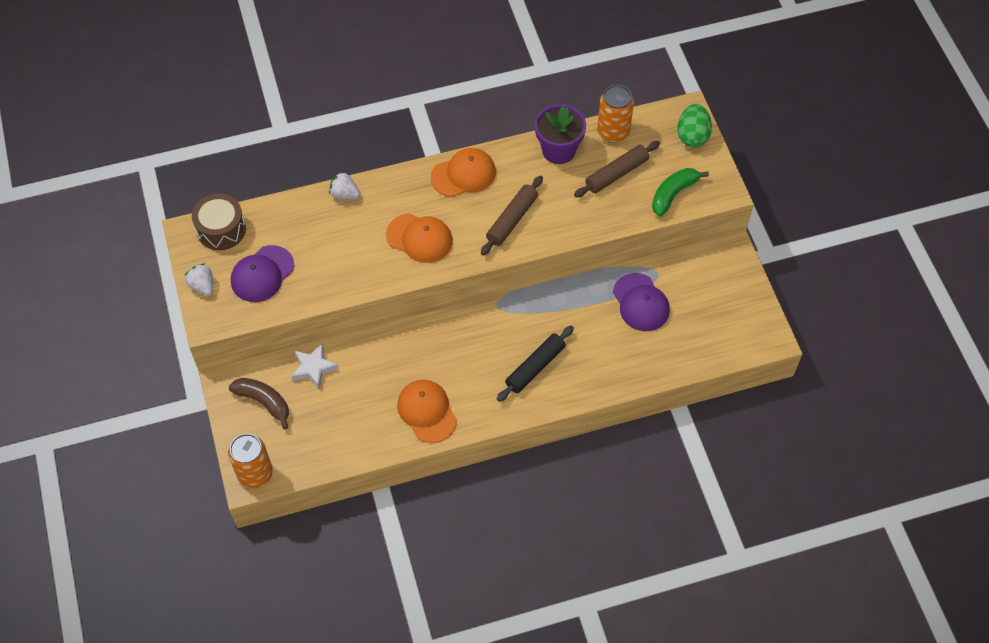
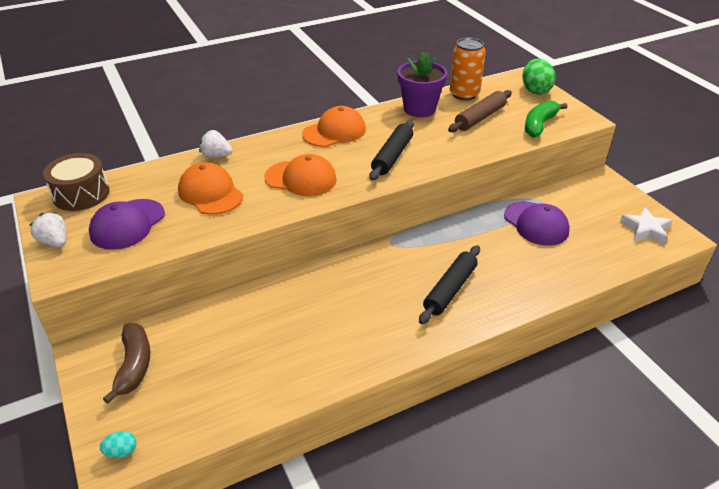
camera: 10 degrees left, 20 degrees down
orange can [228,434,273,488] -> turquoise egg [100,431,136,458]
brown banana [229,378,289,430] -> brown banana turned 60 degrees clockwise [103,323,150,404]
white star [291,343,339,390] -> white star moved to [620,207,672,245]
orange cap [397,380,457,443] -> orange cap moved to [178,162,243,215]
brown rolling pin [481,175,543,256] -> black rolling pin [369,120,414,181]

